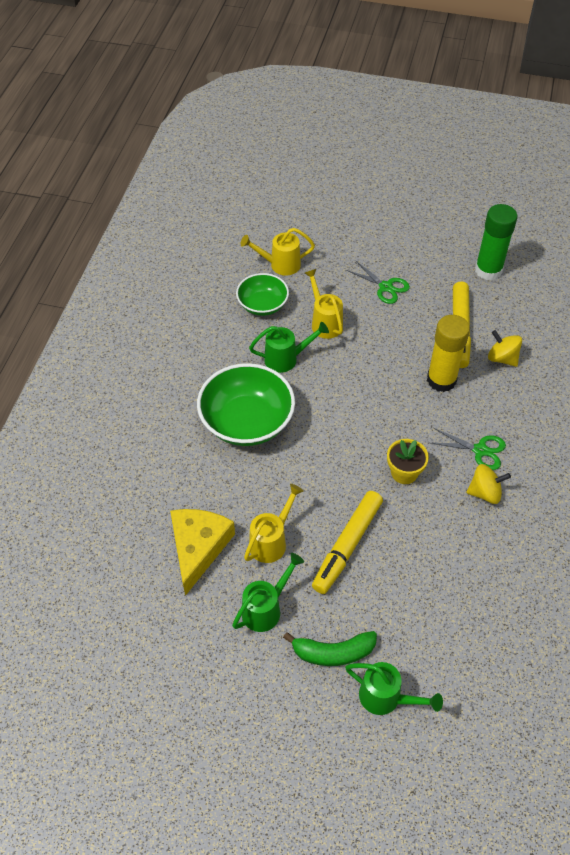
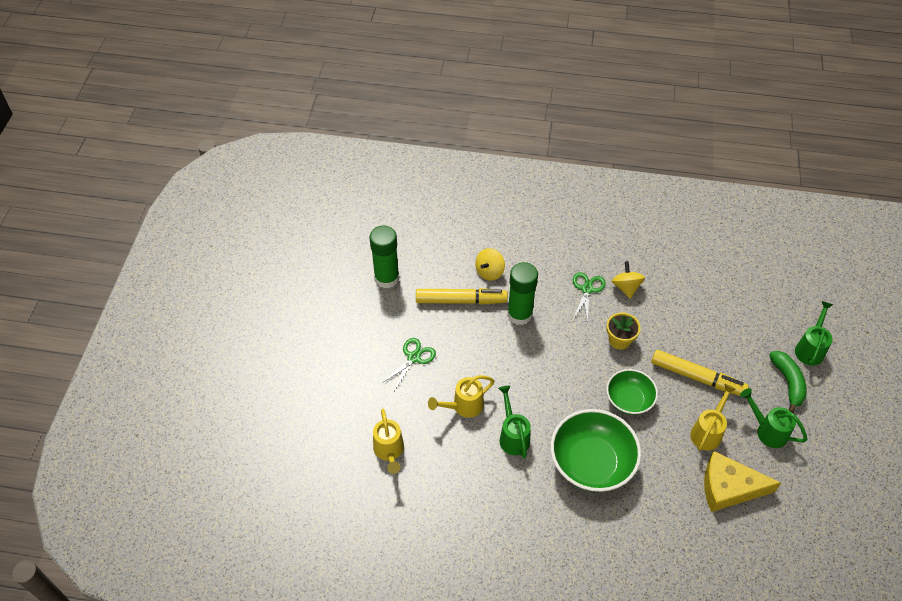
camera: 95 degrees left, 0 degrees up
green bowl [236,273,289,316] -> green bowl moved to [606,369,658,415]
yellow watering can [244,484,304,563] -> yellow watering can turned 90 degrees clockwise [690,384,736,451]
yellow glue stick [427,315,470,392] -> green glue stick [507,262,538,325]

